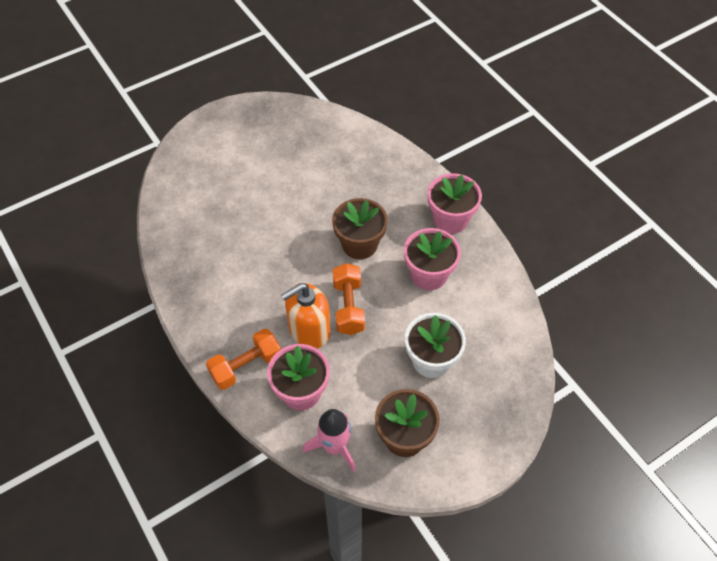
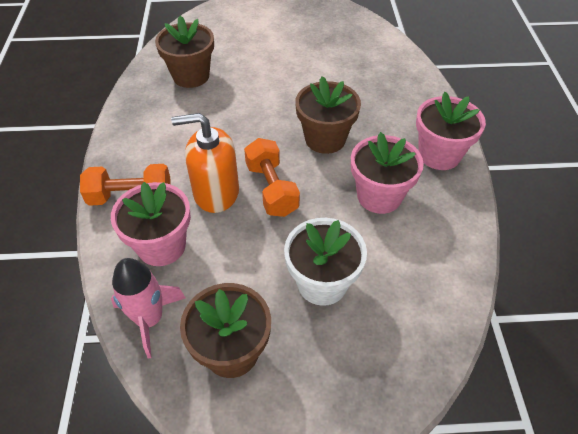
camera: 30 degrees right, 5 degrees down
orange dumbbell [333,263,365,335] -> orange dumbbell turned 45 degrees counterclockwise [244,138,300,217]
none -> brown flower pot [155,16,214,88]

